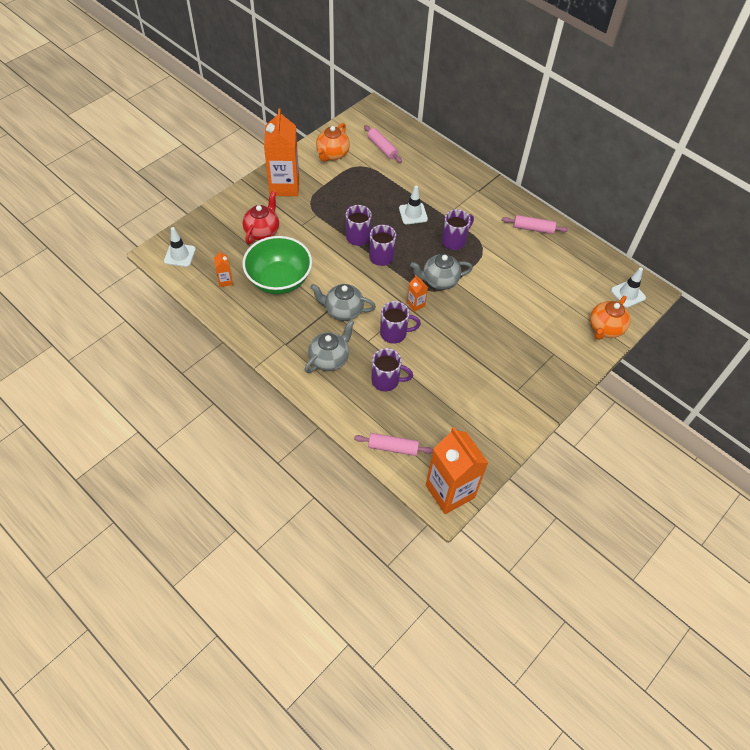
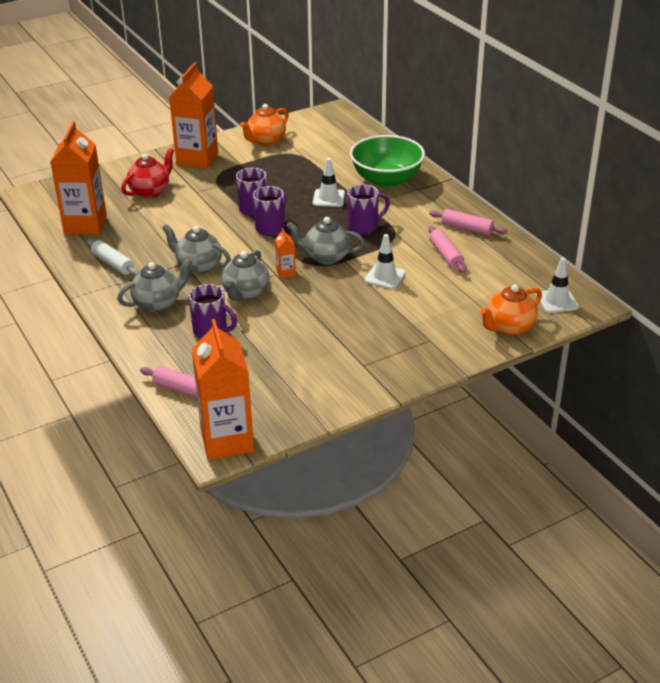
camera: 20 degrees right, 20 degrees down
white traffic cone [164,227,196,267] -> white traffic cone moved to [364,234,406,289]
orange carton [214,250,233,287] -> orange carton [50,121,107,235], size x2.34
green bowl [243,236,312,294] -> green bowl moved to [350,135,425,188]
pink rolling pin [364,125,402,163] -> pink rolling pin moved to [428,226,466,273]
purple mug [380,301,421,344] -> grey teapot [221,250,270,301]
none -> white rolling pin [86,239,139,276]

